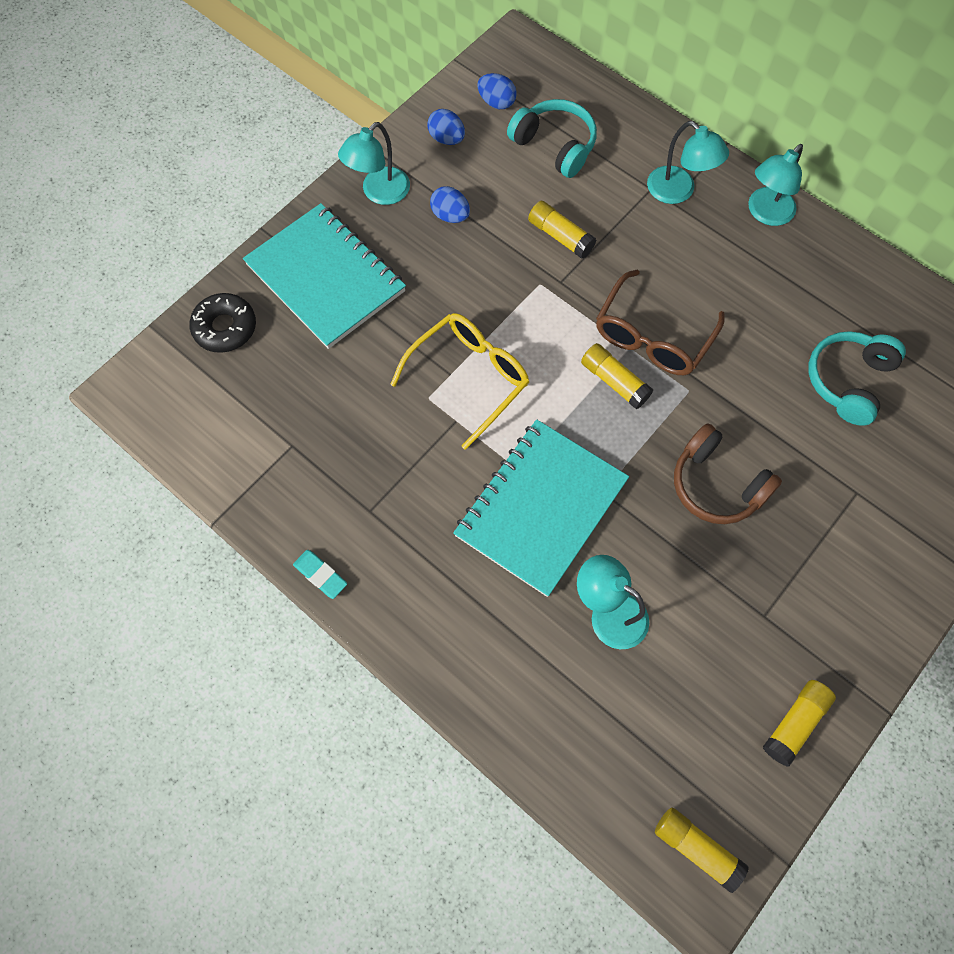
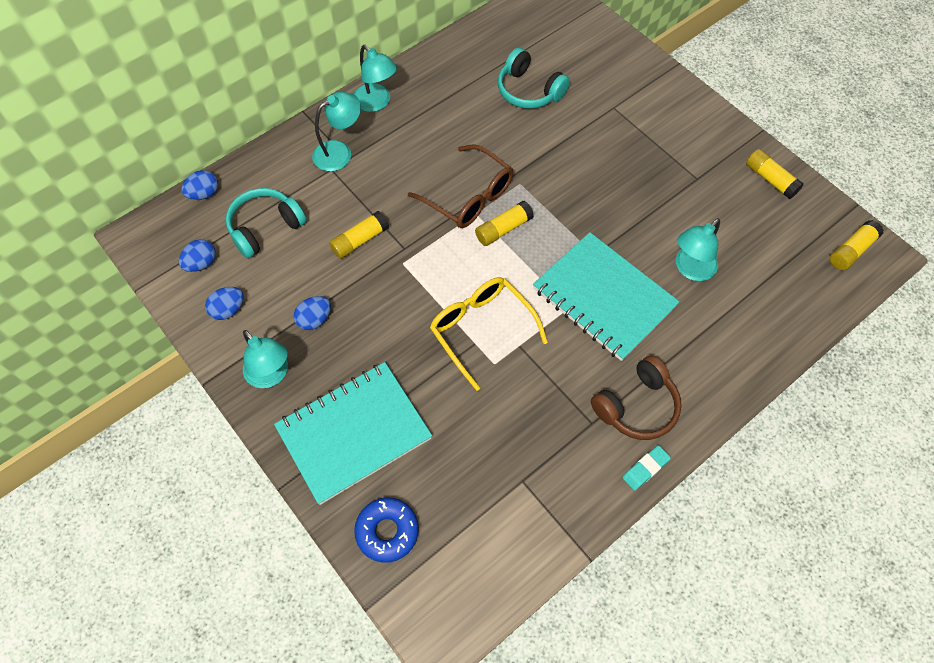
camera: 80 degrees left, 5 degrees down
black donut [189,293,256,353] -> blue donut [354,497,419,563]
brown headphones [674,423,782,524] -> brown headphones moved to [591,355,681,440]
none -> blue egg [181,170,218,200]

